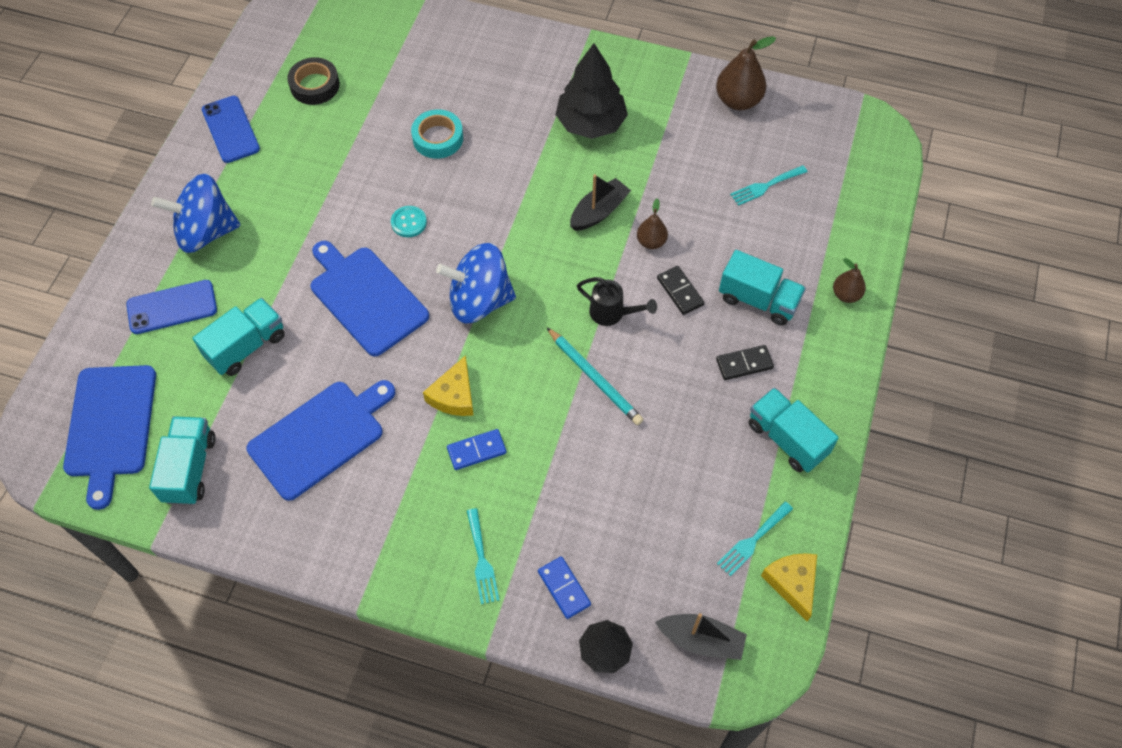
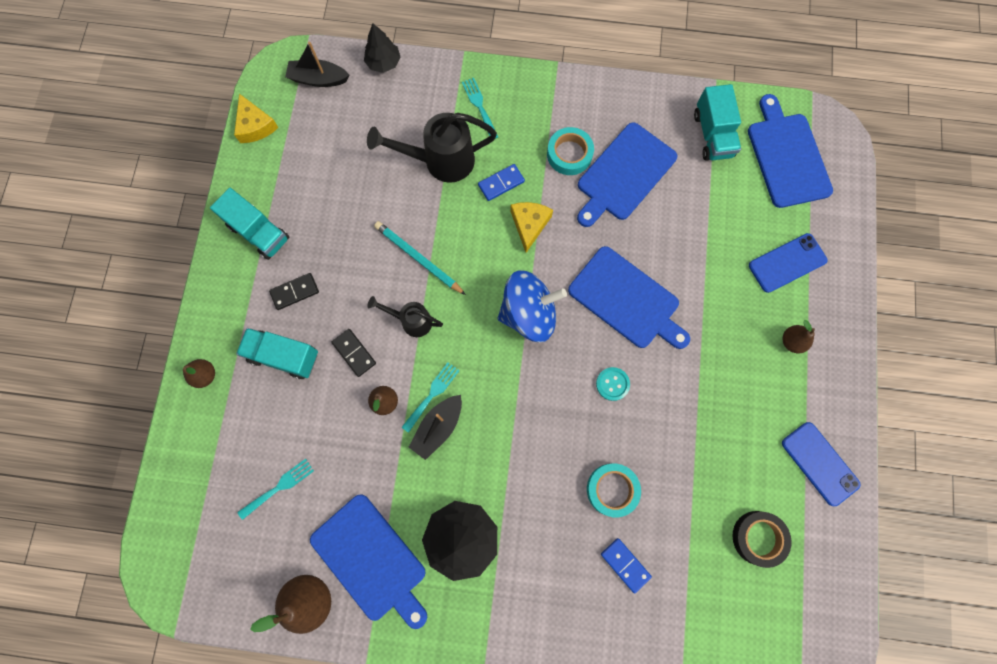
camera: 170 degrees right, 15 degrees up
blue spinning top [151,173,241,253] -> brown pear [783,320,815,353]
turquoise truck [193,298,285,376] -> none
blue domino [538,556,591,619] -> blue domino moved to [601,538,652,594]
turquoise fork [717,502,793,576] -> turquoise fork moved to [402,362,460,433]
none -> blue cutting board [310,494,427,629]
none -> black watering can [367,113,497,183]
none -> turquoise tape [547,127,594,175]

